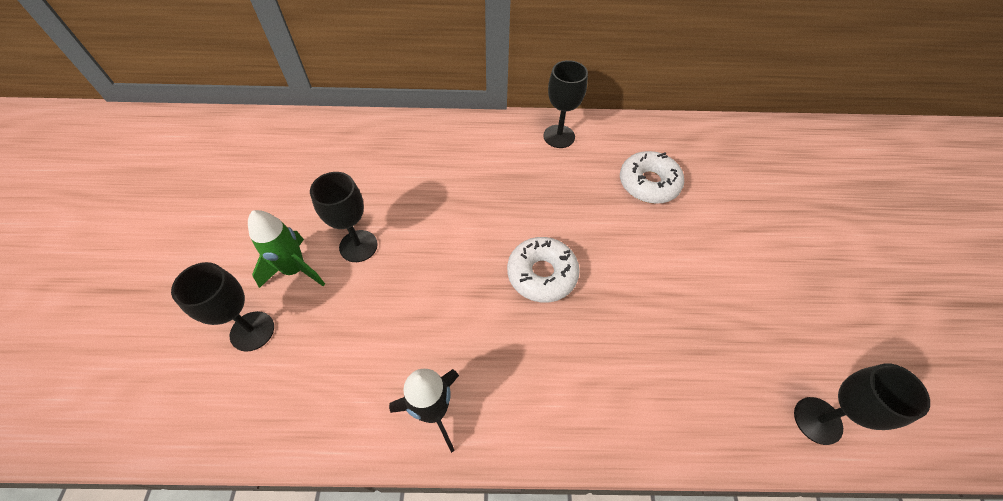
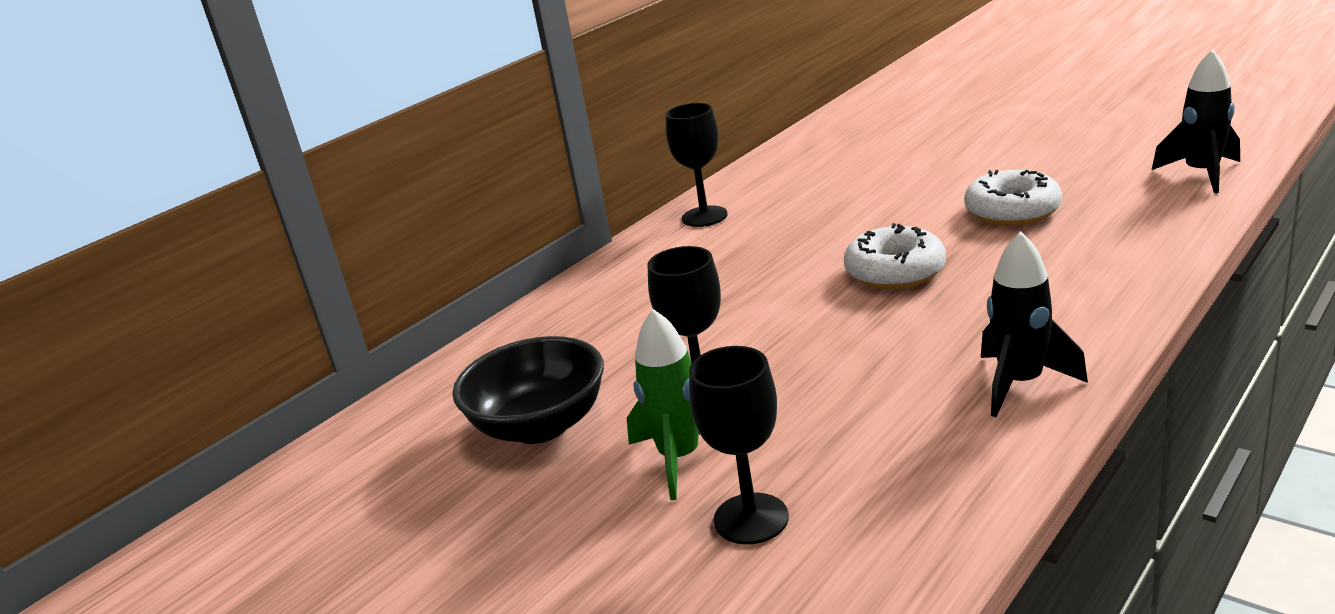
camera: 45 degrees left, 30 degrees down
white donut [620,151,684,204] -> white donut moved to [964,170,1062,226]
black goblet [794,363,930,445] -> black rocket [1152,49,1240,193]
none -> black bowl [452,336,604,444]

